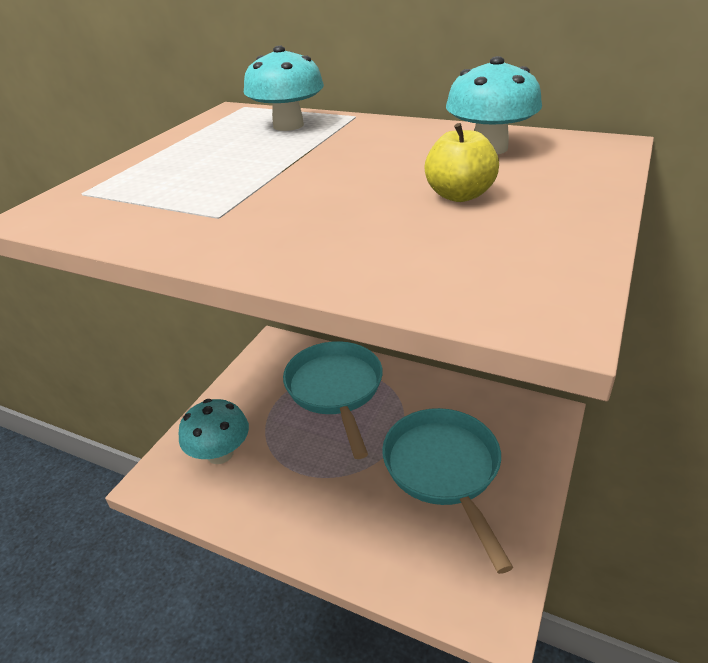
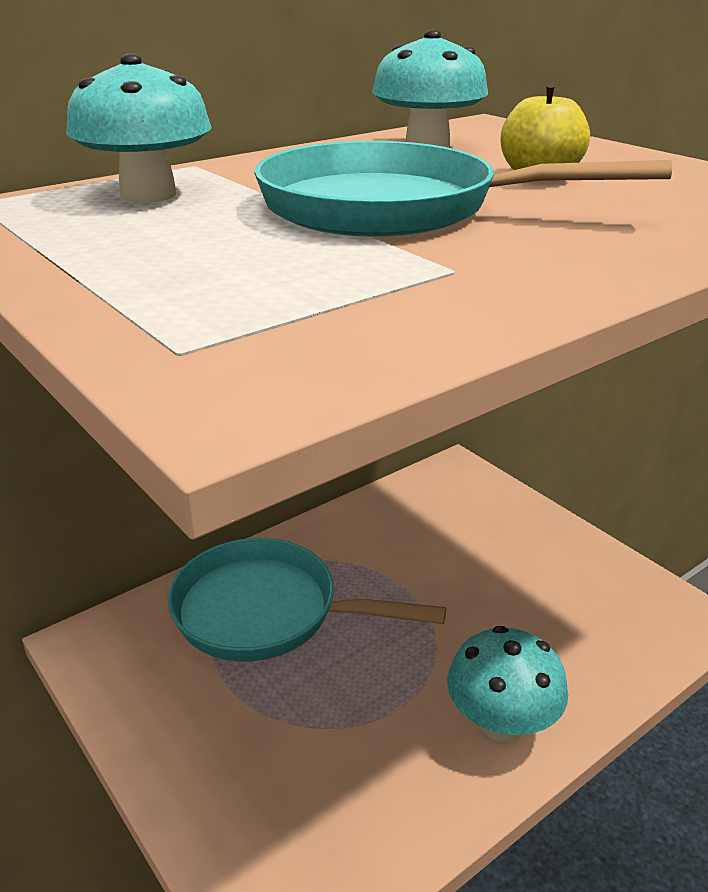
camera: 65 degrees left, 5 degrees down
turquoise mushroom [179,399,249,464] -> turquoise mushroom moved to [447,626,568,742]
turquoise pan [382,408,513,574] -> turquoise pan moved to [254,141,672,237]

